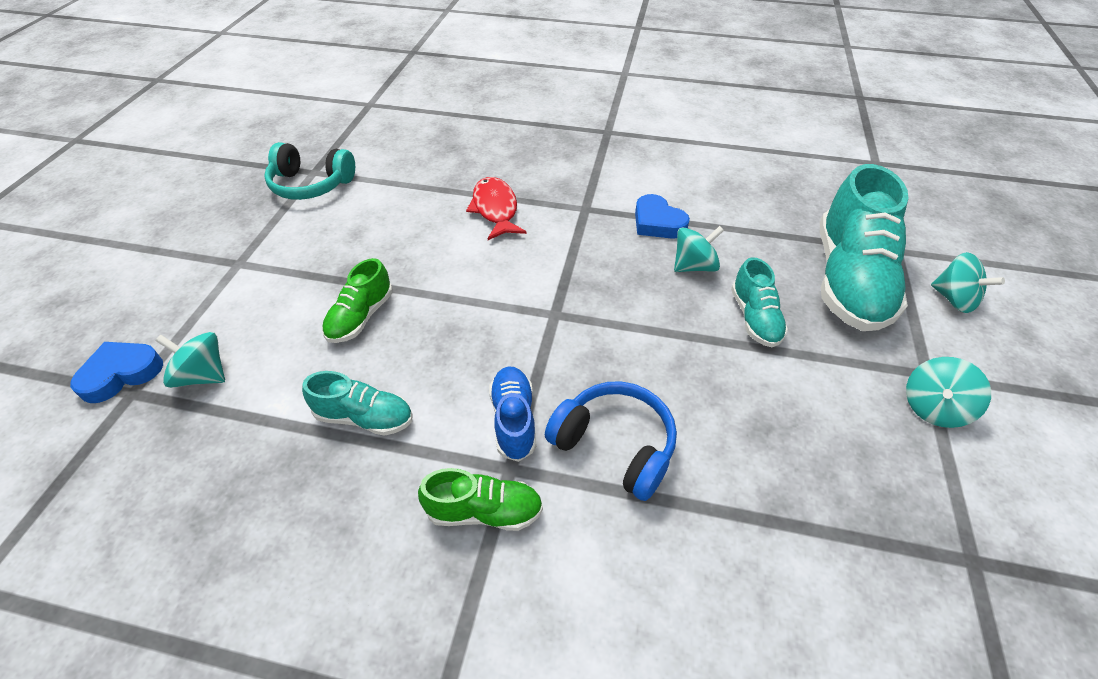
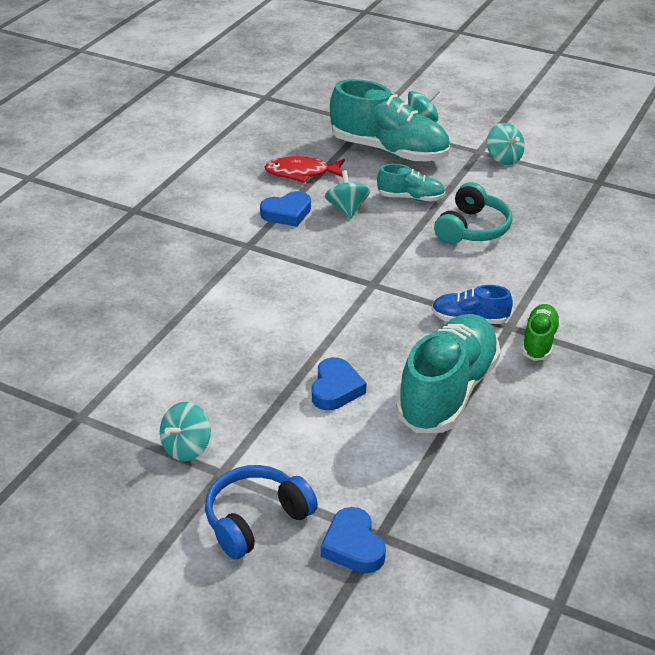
camera: 75 degrees left, 10 degrees down
turquoise spinning top [155,332,225,388] -> turquoise spinning top moved to [160,402,211,461]
turquoise headphones [264,142,355,200] -> turquoise headphones moved to [434,182,512,244]
turquoise shoe [302,371,412,436] -> turquoise shoe [396,314,501,433], size x2.01
green shoe [322,258,393,343] -> blue heart [312,357,366,410]
red fish [466,177,527,240] -> red fish moved to [264,156,345,183]
blue headphones [545,381,677,501] -> blue headphones moved to [205,465,318,559]

